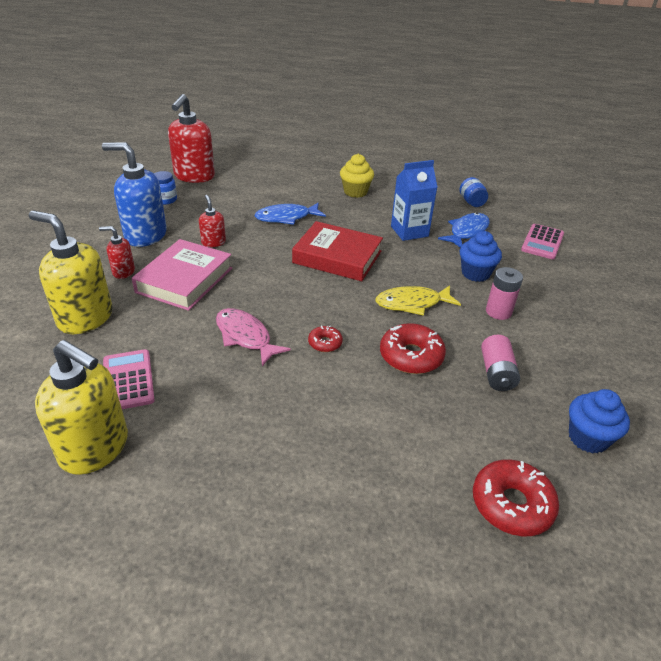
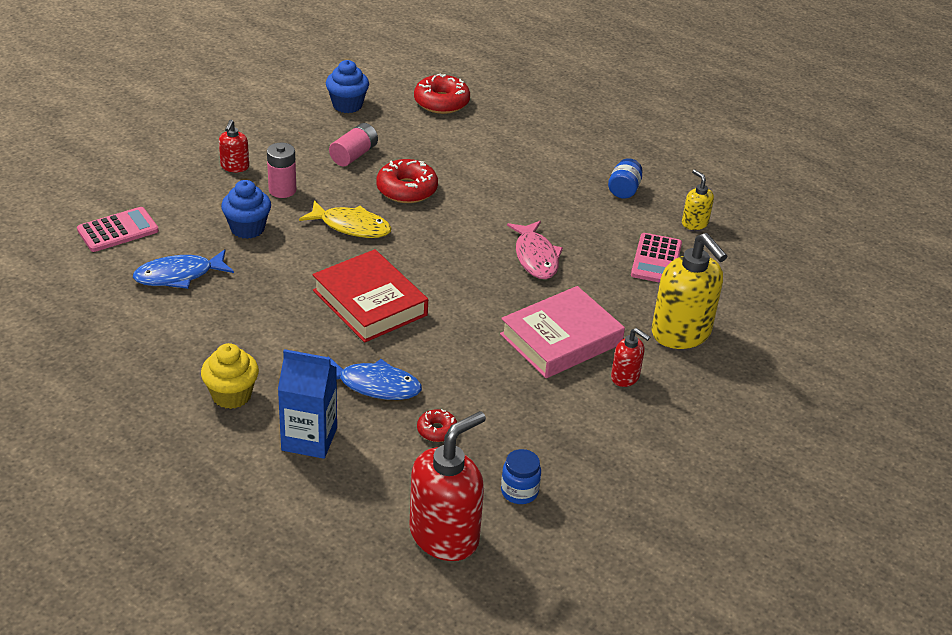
camera: 150 degrees left, 0 degrees up
yellow soap dispenser [35,340,128,475] -> yellow soap dispenser [682,169,714,230], size x0.50
blue soap dispenser [102,142,167,247] -> none
red soap dispenser [199,195,226,247] -> red soap dispenser moved to [219,120,249,172]
red donut [308,325,343,352] -> red donut moved to [417,409,457,442]
blue carton [391,160,437,241] -> blue carton moved to [278,349,337,459]
blue jar [460,177,488,207] -> blue jar moved to [608,158,643,199]

